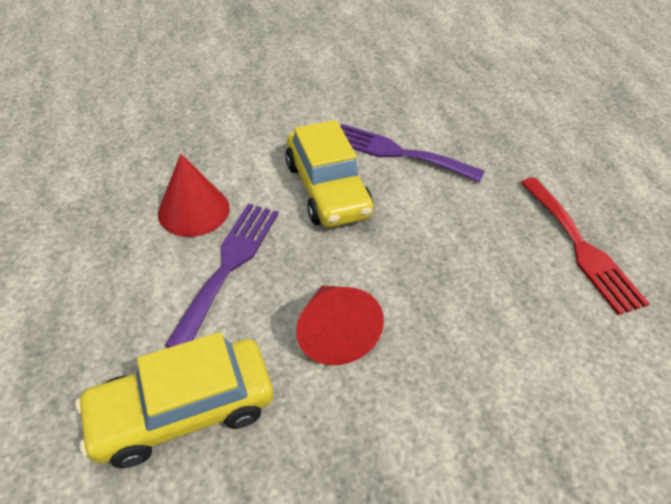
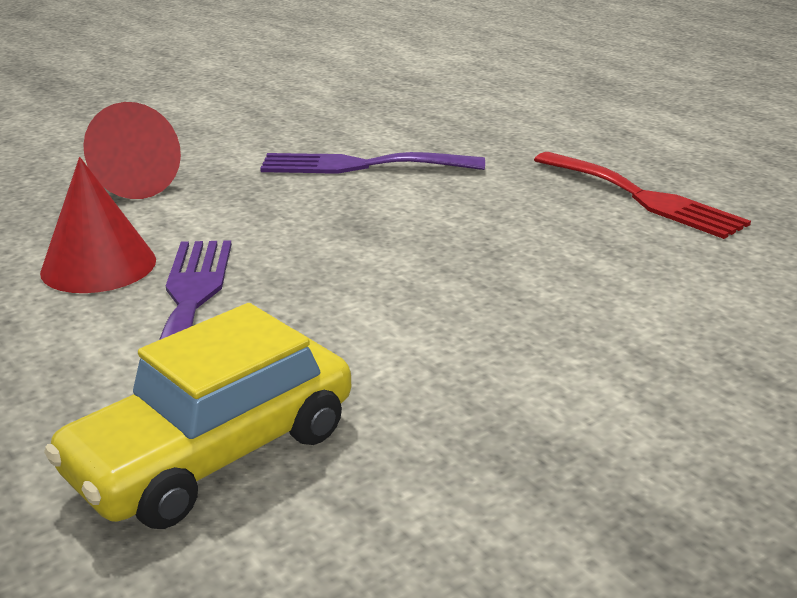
camera: 20 degrees left, 20 degrees down
yellow car [285,120,373,227] -> none
red cone [296,285,384,365] -> red cone moved to [83,102,181,199]

